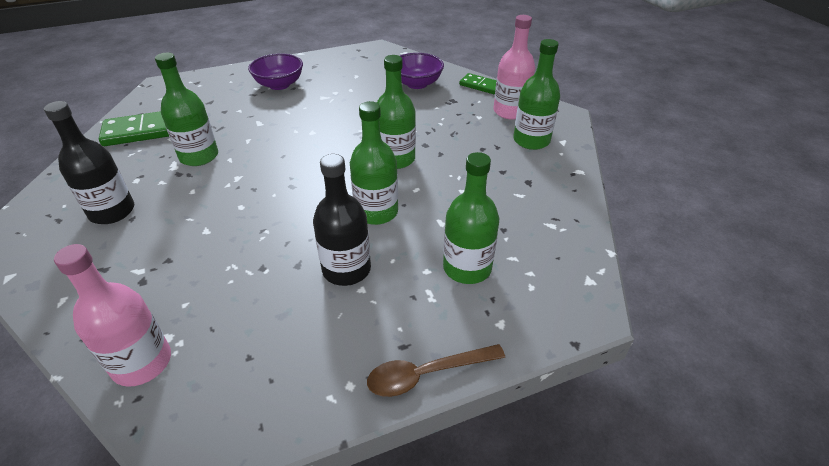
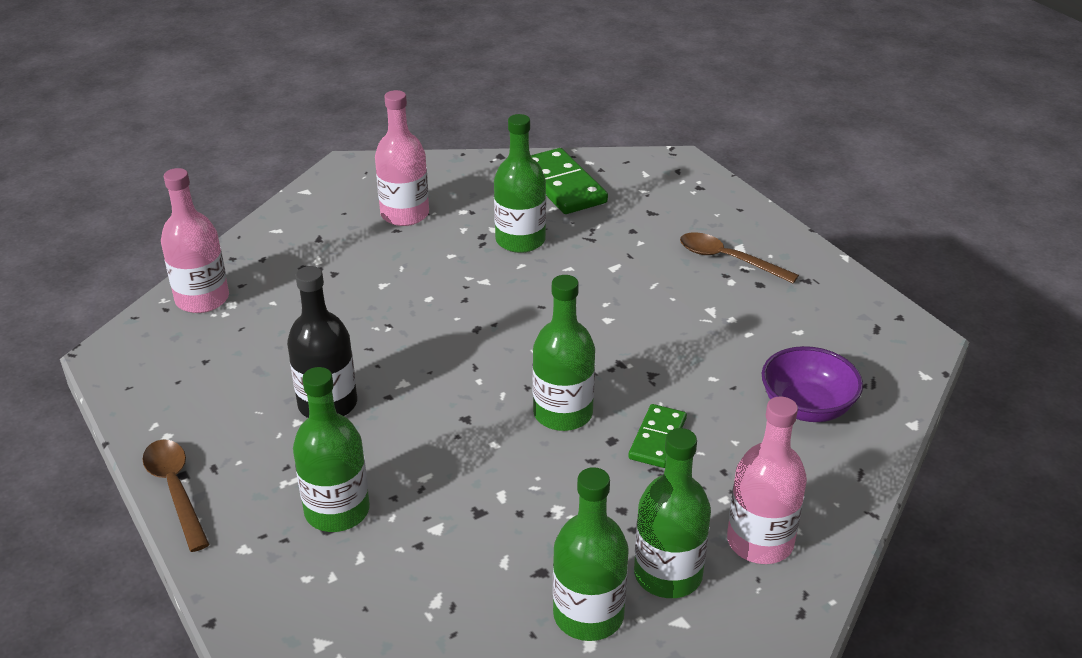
camera: 80 degrees right, 5 degrees down
black bottle [44,101,134,224] -> pink bottle [375,90,429,226]
purple bowl [248,53,303,90] -> brown spoon [680,232,799,283]
green bottle [350,101,398,225] -> green bottle moved to [553,467,629,641]
green domino [459,73,496,95] -> green domino moved to [628,404,687,468]

